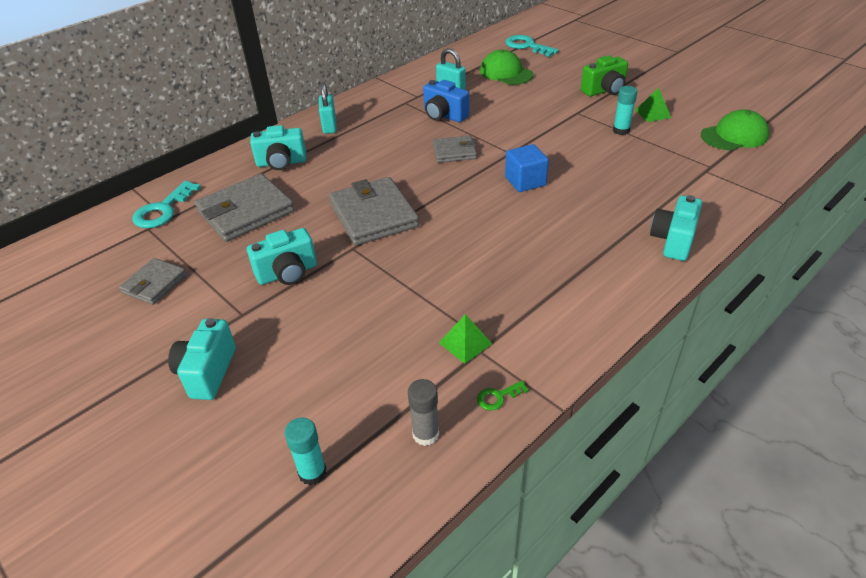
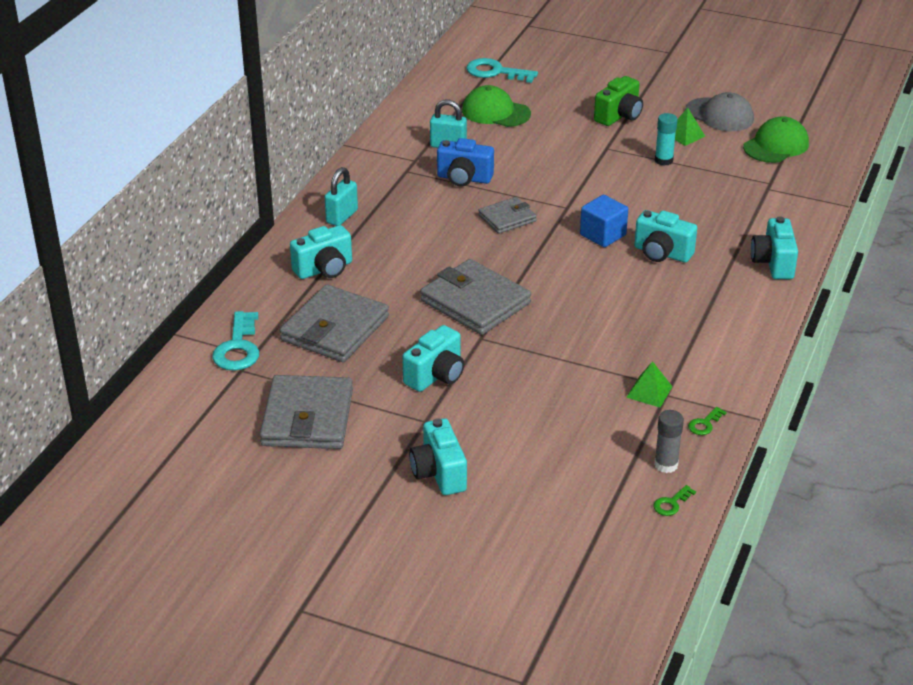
camera: 25 degrees left, 5 degrees down
grey wallet [119,258,187,305] -> grey wallet [260,375,353,449], size x1.75
turquoise glue stick [284,417,326,485] -> none
turquoise padlock [319,82,337,134] -> turquoise padlock turned 60 degrees clockwise [325,167,358,226]
none -> turquoise camera [634,210,697,263]
none -> green key [653,485,696,516]
none -> grey cap [685,92,754,131]

